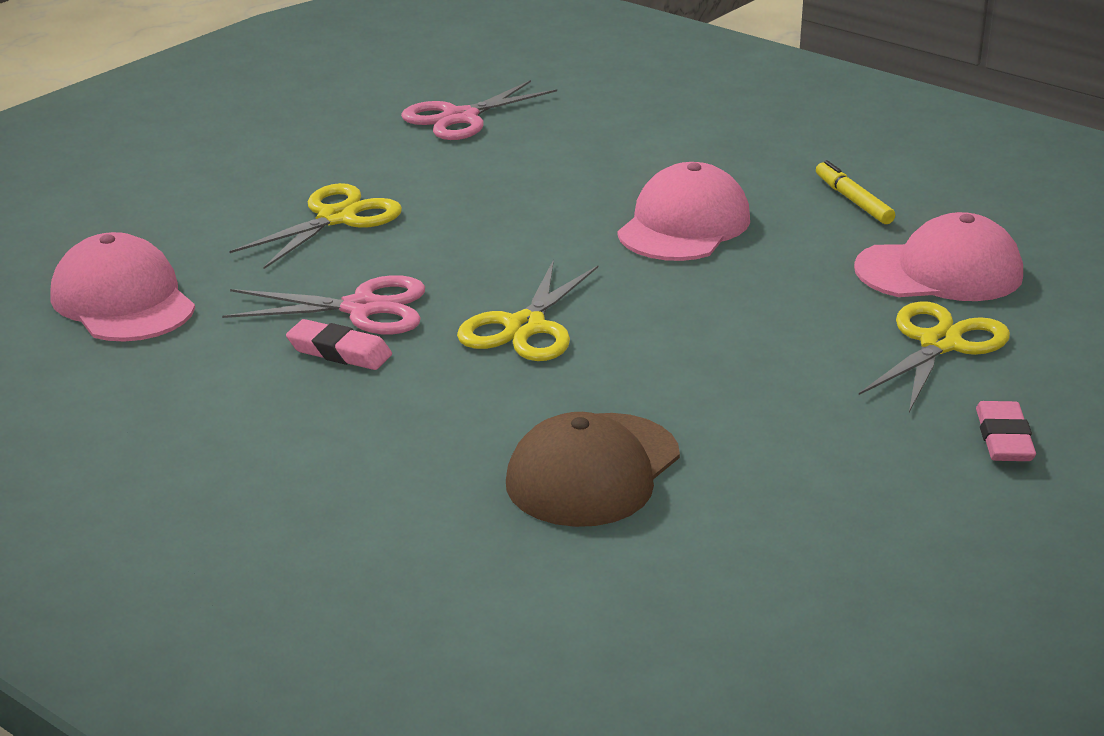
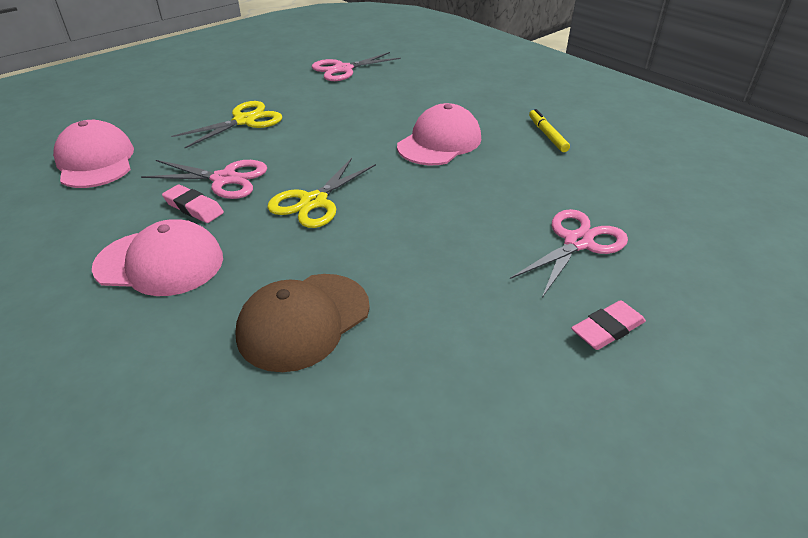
camera: 10 degrees right, 10 degrees up
pink cap [854,212,1023,301] -> pink cap moved to [92,219,223,296]
yellow scissors [859,301,1010,412] -> pink scissors [510,209,628,298]
pink eraser [976,401,1036,461] -> pink eraser turned 45 degrees clockwise [571,300,646,350]

